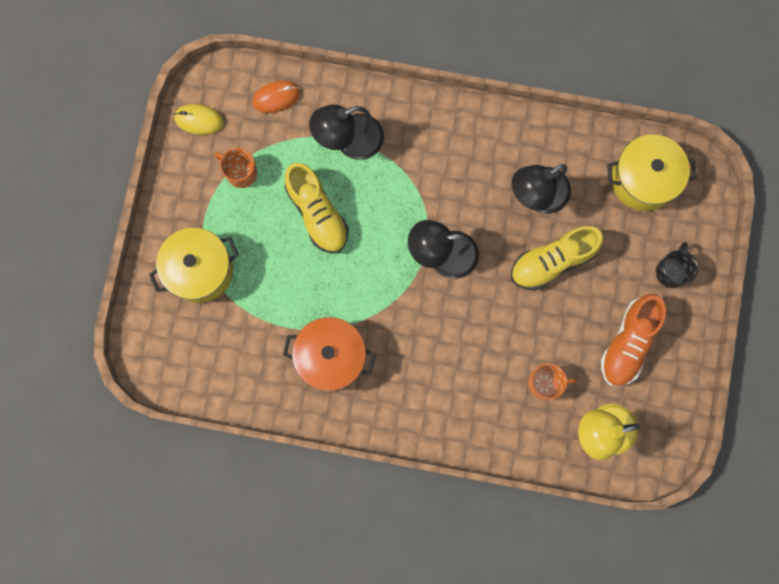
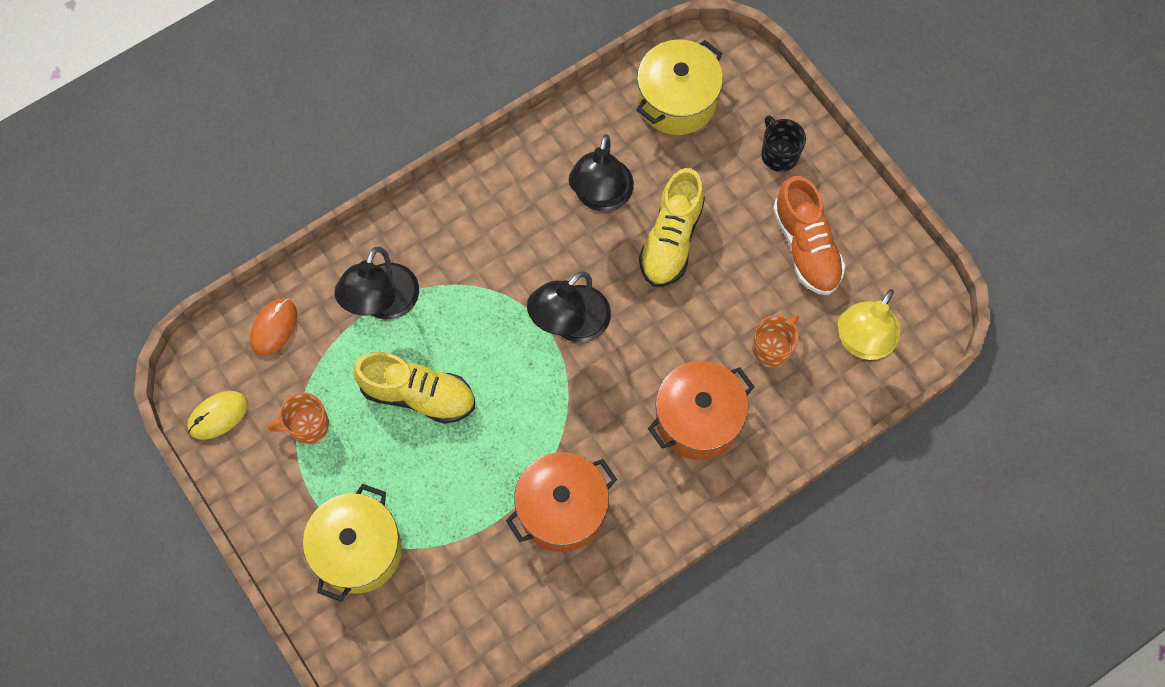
camera: 45 degrees left, 10 degrees down
none -> orange pot [648,361,755,460]

